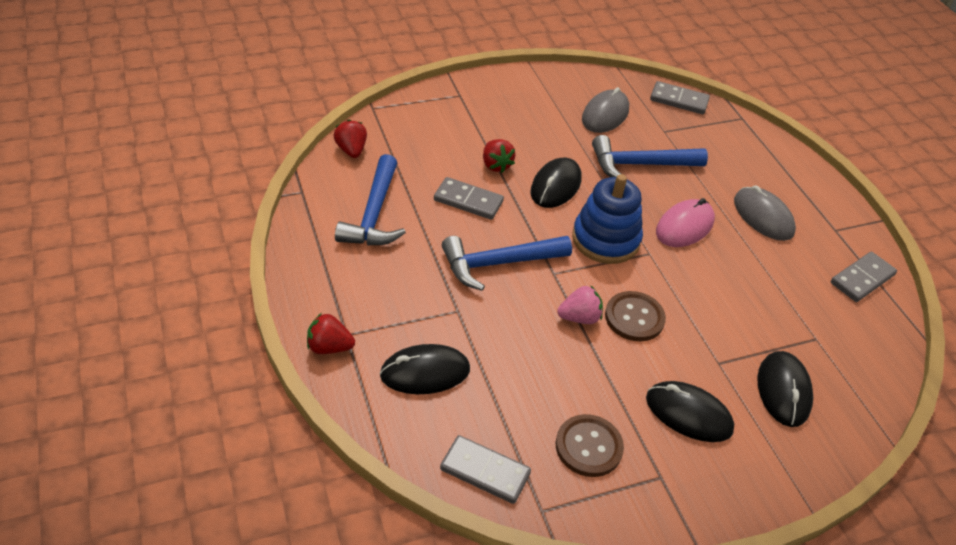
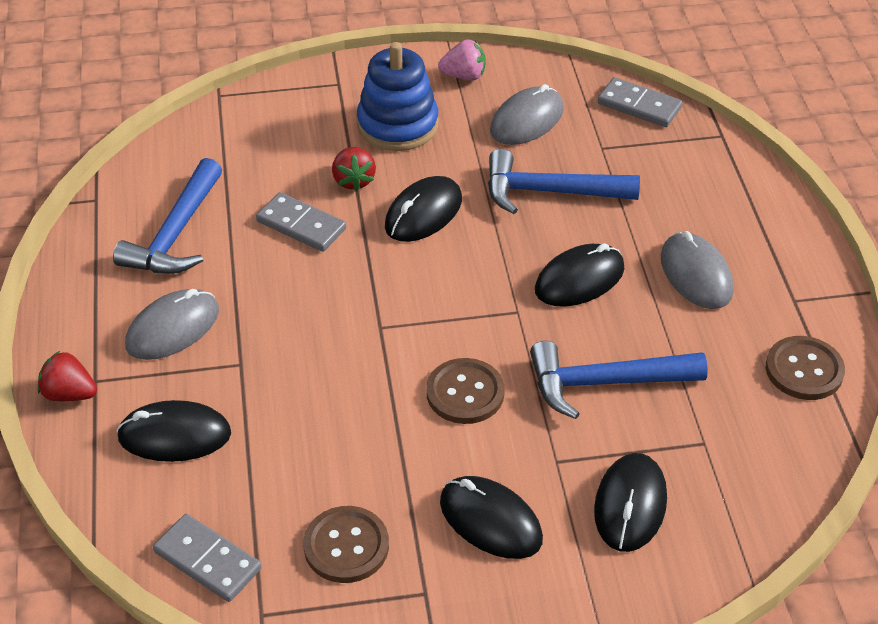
camera: 15 degrees right, 0 degrees up
red strawberry [334,120,367,158] -> none
blue hammer [442,236,572,291] -> blue hammer moved to [530,341,708,419]
pink strawberry [557,285,603,324] -> pink strawberry moved to [438,39,486,80]
blue stacking toy [572,174,643,264] -> blue stacking toy moved to [357,42,438,151]
pink mouse [656,198,715,247] -> black mouse [535,243,624,307]
grey domino [831,252,897,302] -> brown button [766,336,845,400]
none -> grey mouse [125,289,219,360]

